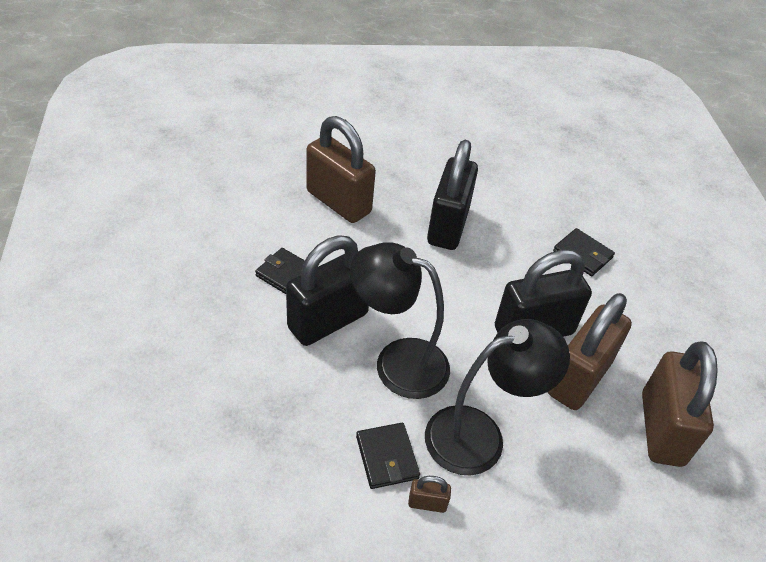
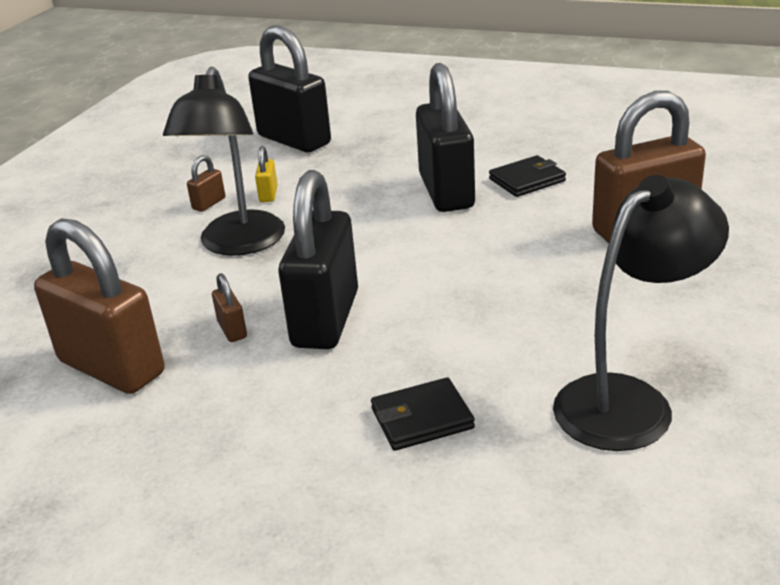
camera: 125 degrees right, 15 degrees down
black lamp [350,242,450,399] -> black lamp moved to [553,175,729,451]
black wallet [356,423,420,489] -> yellow padlock [255,146,278,202]
black padlock [427,140,478,250] -> black padlock moved to [248,25,331,152]
brown padlock [548,293,632,410] -> brown padlock [212,273,247,342], size x0.40

